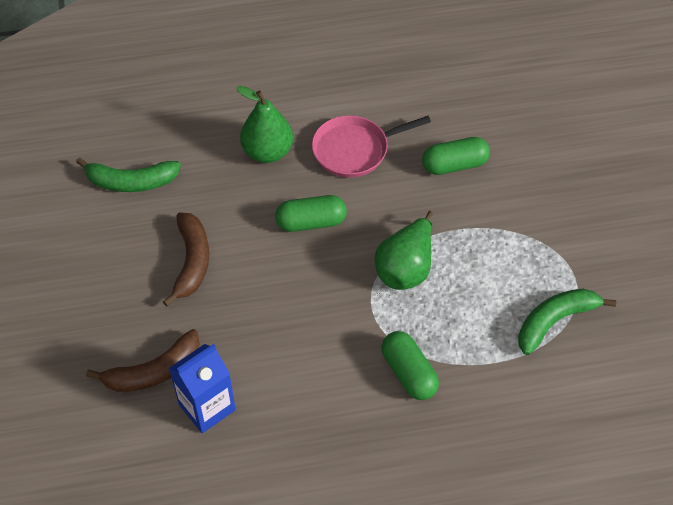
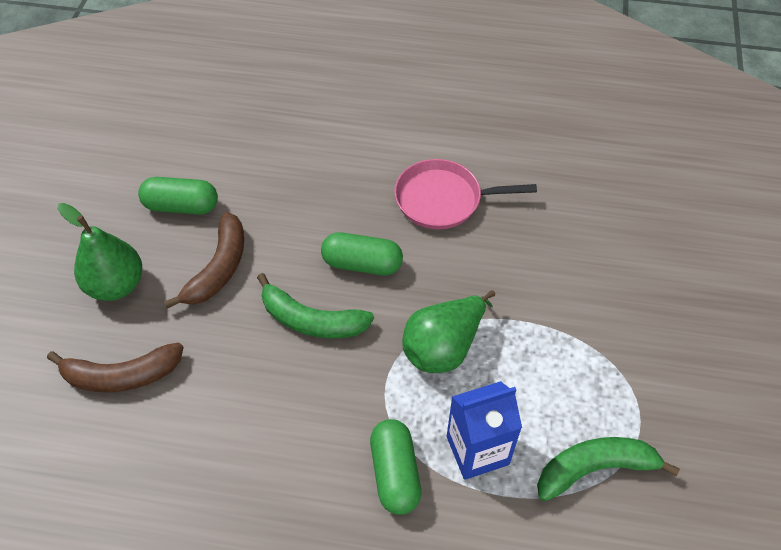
camera: 20 degrees right, 0 degrees up
green banana [76,157,181,192] -> green banana moved to [257,273,374,339]
blue carton [169,344,236,433] -> blue carton moved to [447,381,522,480]
green pear [236,86,293,163] -> green pear moved to [58,203,142,301]
green capsule [422,137,490,175] -> green capsule moved to [138,177,218,215]

